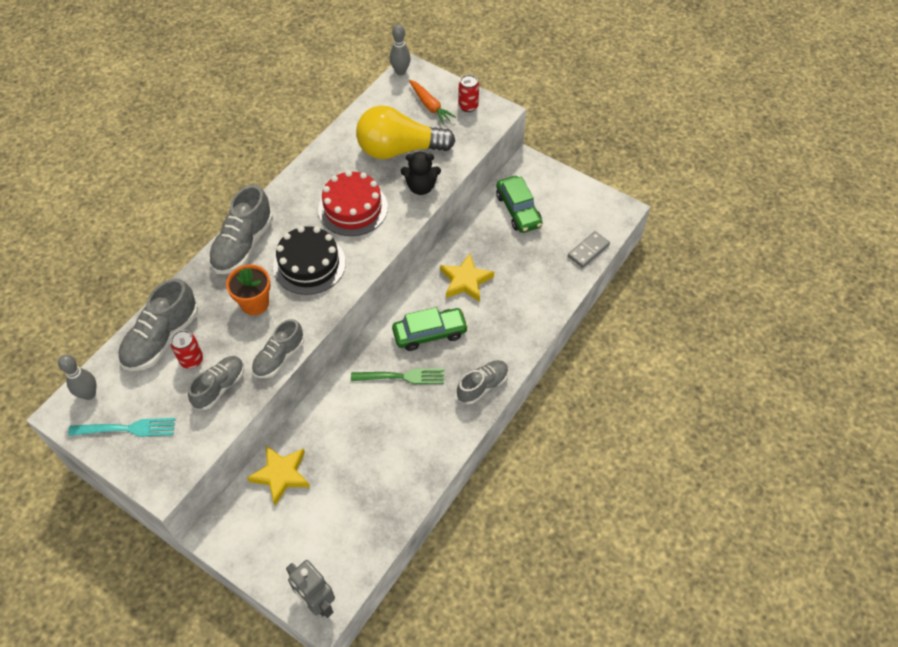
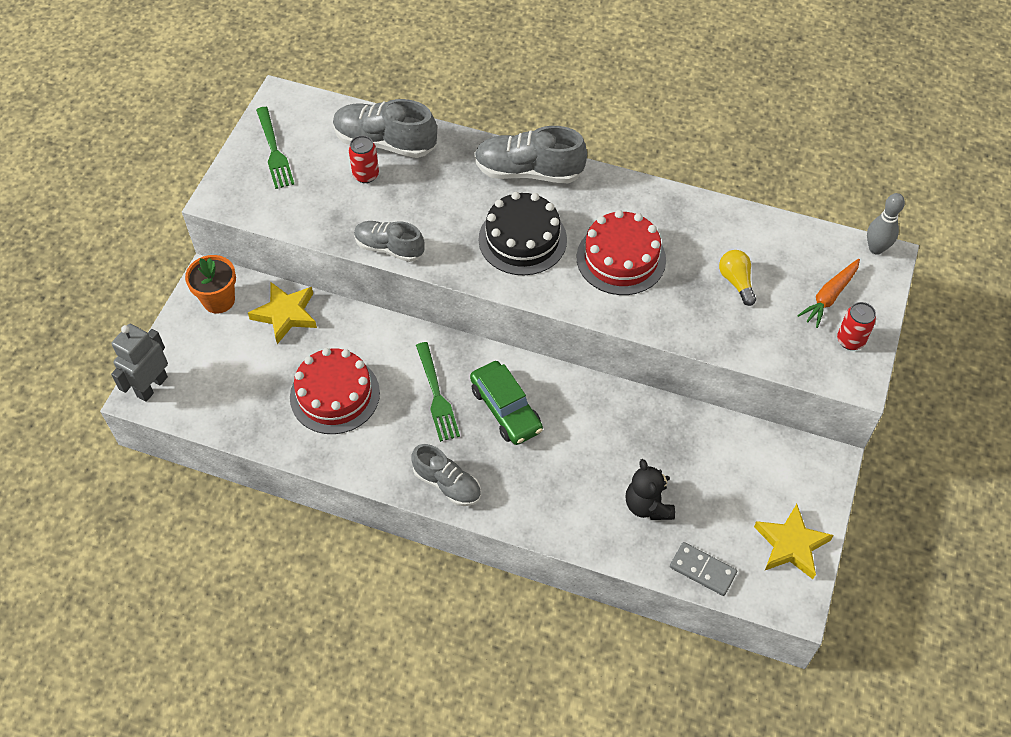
camera: 75 degrees right, 0 degrees up
grey bowling pin [58,355,96,400] -> none
turquoise fork [68,418,175,437] -> green fork [256,107,294,189]
grey shoe [188,356,244,410] -> none
orange flower pot [226,265,271,315] -> orange flower pot moved to [185,255,236,314]
yellow light bulb [356,106,455,159] -> yellow light bulb [719,250,756,306], size x0.45
black teddy bear [401,151,441,195] -> black teddy bear moved to [626,459,675,520]
yellow star [440,253,494,302] -> yellow star moved to [754,504,834,579]
green car [496,176,543,233] -> none
none -> red cake [290,348,380,434]

